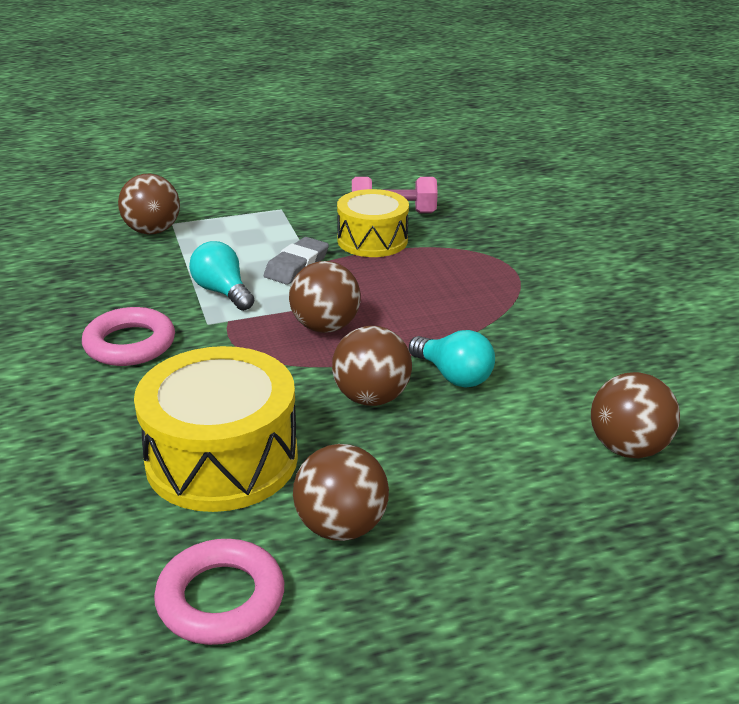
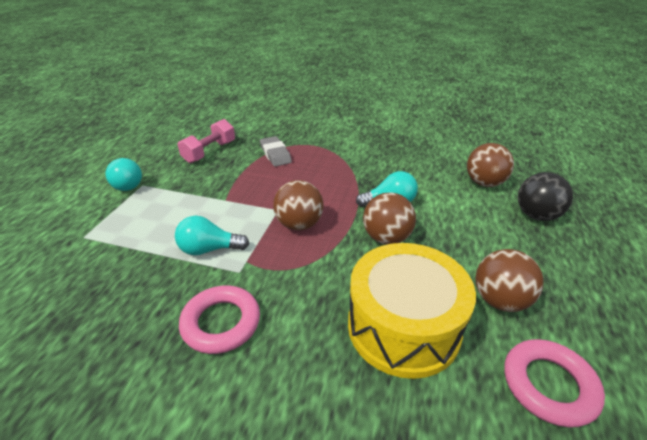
camera: 55 degrees left, 5 degrees up
brown ball [118,174,180,234] -> none
grey eraser [264,237,329,285] -> grey eraser moved to [260,136,292,167]
yellow drum [337,189,409,257] -> none
none -> turquoise light bulb [106,158,142,191]
none -> black ball [518,172,573,221]

